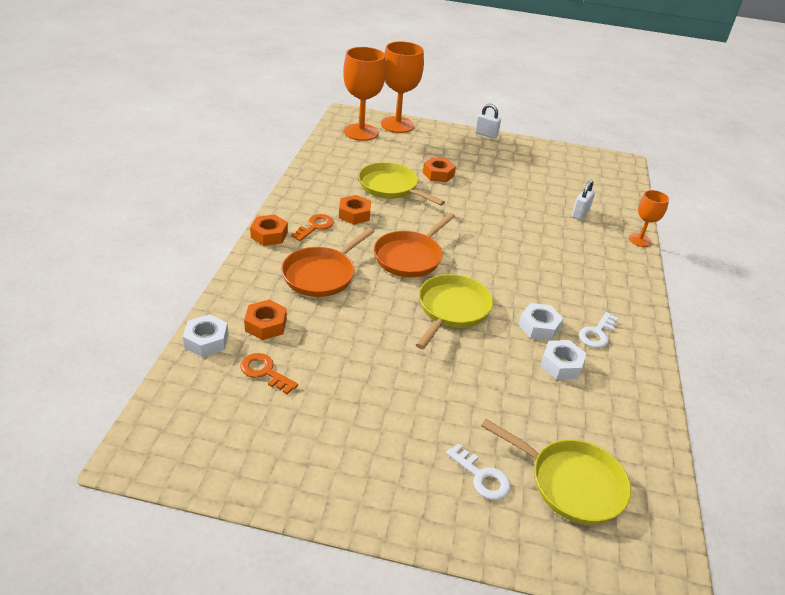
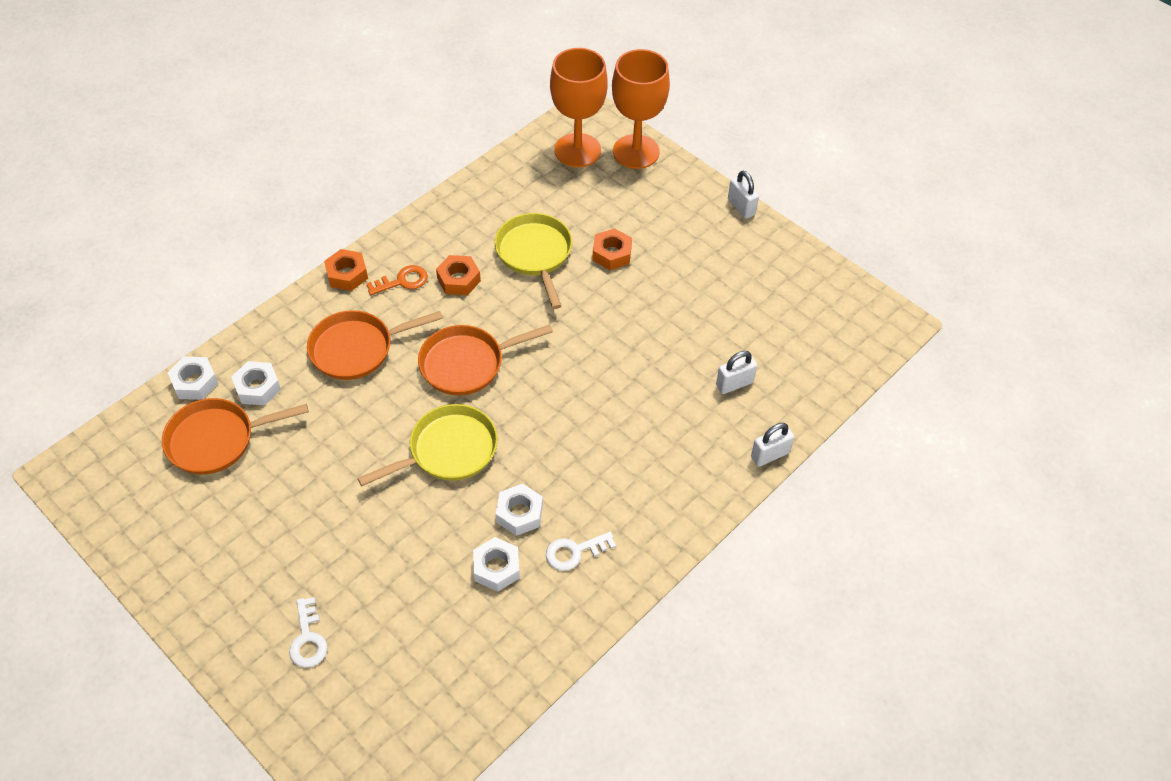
camera: 35 degrees right, 15 degrees up
orange key [240,353,298,394] -> orange pan [162,398,309,475]
orange nut [244,300,287,340] -> white nut [232,361,281,405]
yellow pan [481,419,631,525] -> none
orange goblet [629,190,669,247] -> white padlock [751,423,794,467]

